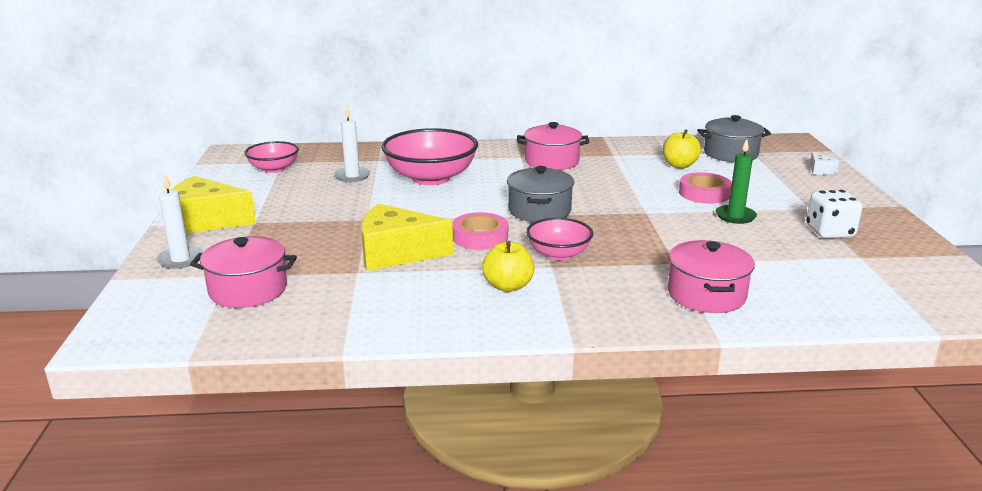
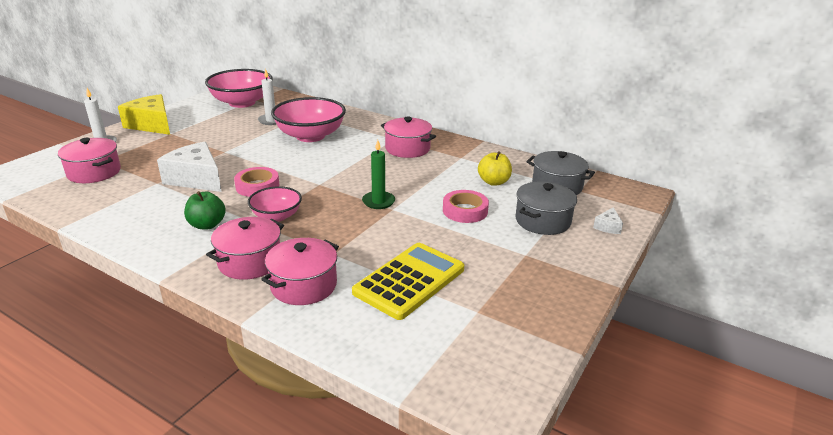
camera: 35 degrees right, 5 degrees up
pink bowl [244,141,299,173] -> pink bowl [205,69,273,108], size x1.76
yellow cheese [361,203,453,271] -> white cheese [157,142,222,192]
yellow apple [482,241,534,292] -> green apple [184,191,226,230]
grey pot [507,166,575,222] -> grey pot moved to [515,181,577,235]
green candle [716,139,757,224] -> green candle moved to [362,140,395,209]
white dice [806,190,862,238] -> none
none -> pink pot [206,217,284,280]
none -> yellow calculator [352,243,464,320]

